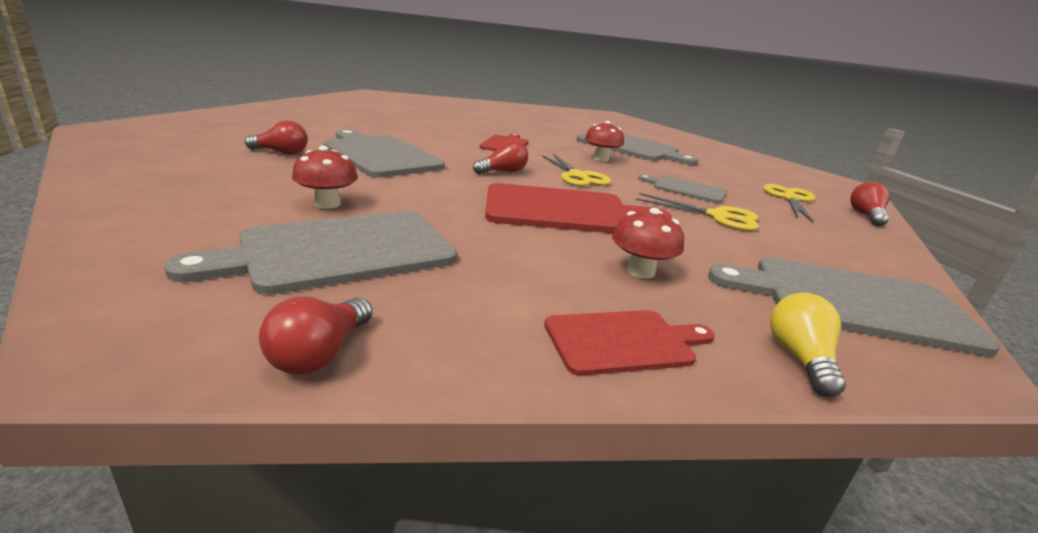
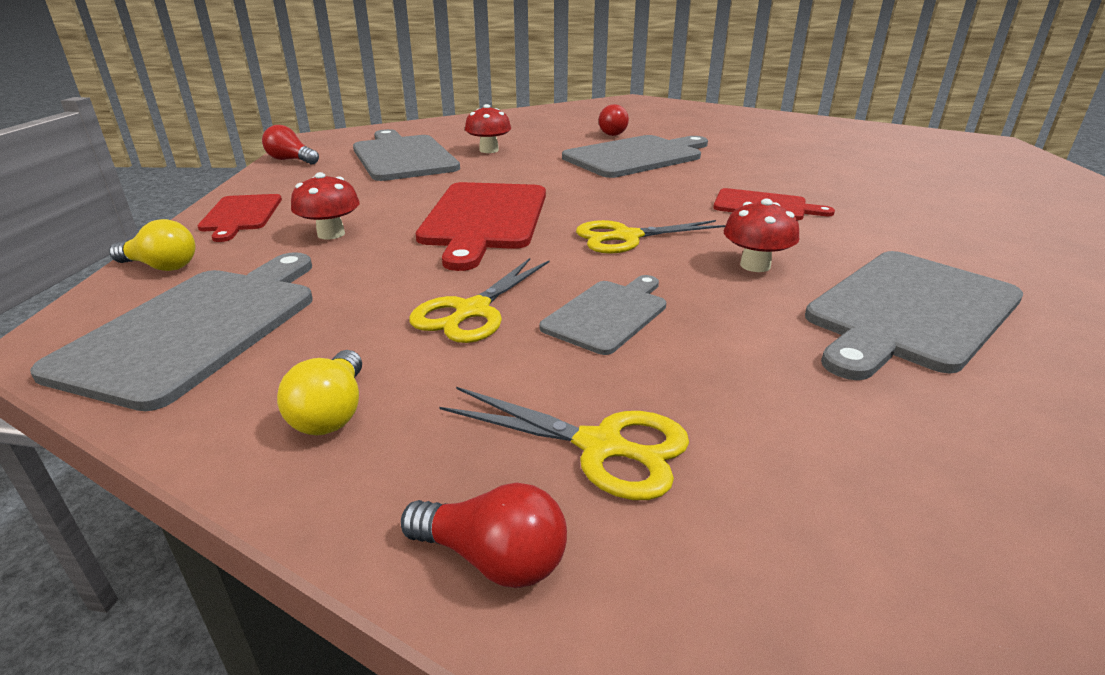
camera: 100 degrees right, 5 degrees up
red light bulb [473,139,528,174] -> none
none -> yellow light bulb [277,350,362,435]

